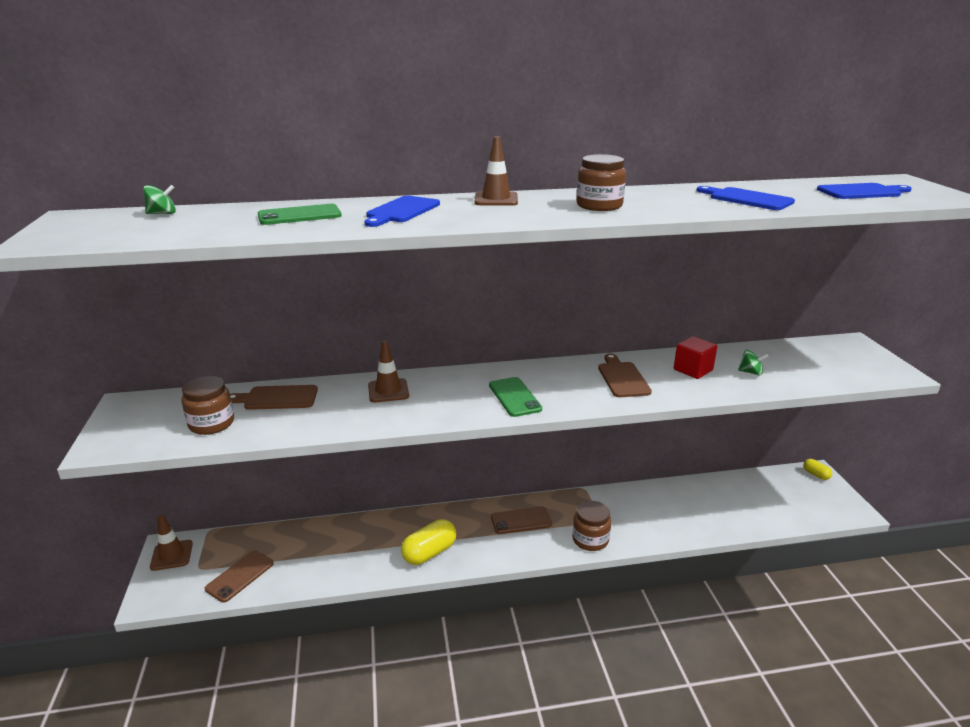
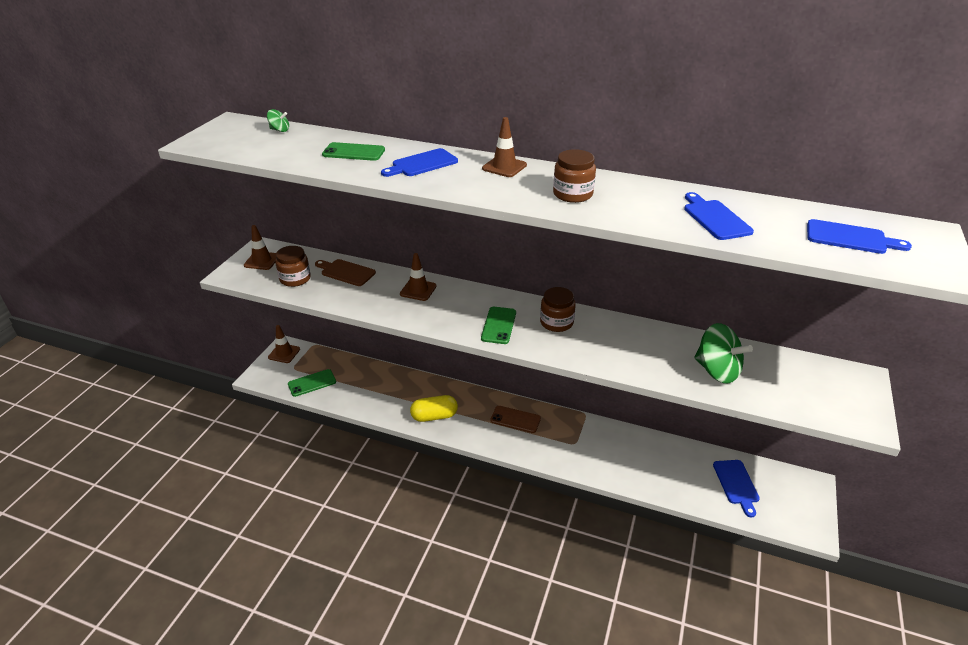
camera: 30 degrees right, 10 degrees up
brown phone [205,551,274,602] -> green phone [288,369,336,397]
brown jar [572,501,611,551] -> brown jar moved to [540,287,576,332]
brown cutting board [598,354,652,397] -> none
red cube [674,336,717,379] -> none
green spinning top [738,350,769,376] -> green spinning top [694,323,753,384], size x2.18
yellow capsule [803,459,832,480] -> none
none -> brown traffic cone [244,225,276,270]
none -> blue cutting board [713,460,760,517]

